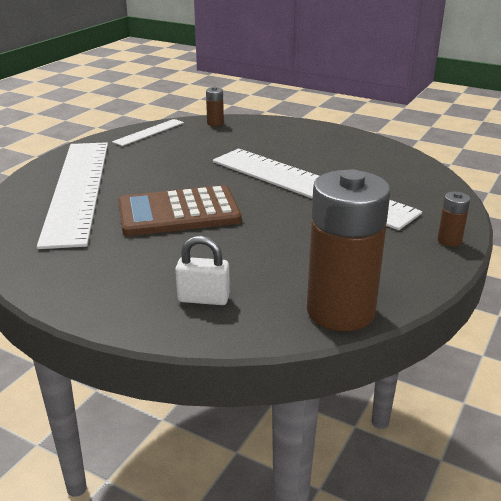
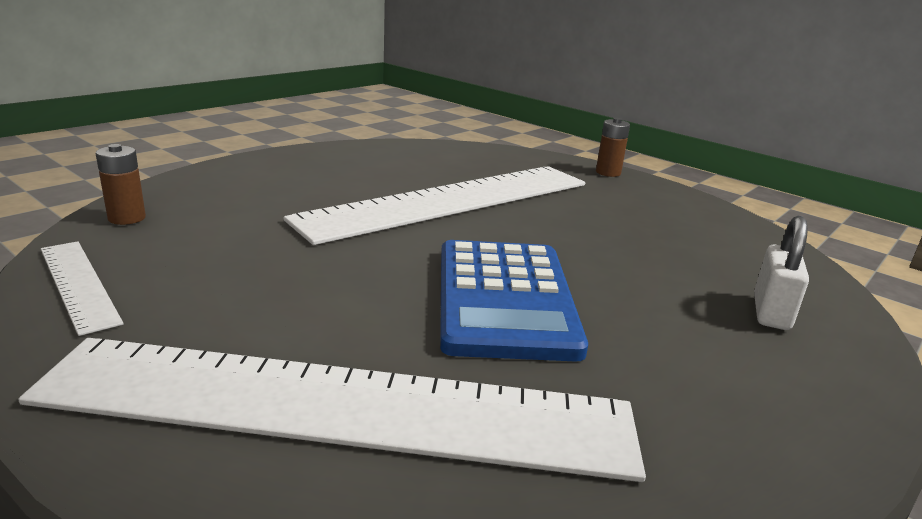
camera: 80 degrees left, 5 degrees down
brown calculator [118,185,242,236] -> blue calculator [440,240,588,361]
brown battery [307,170,390,332] -> none

